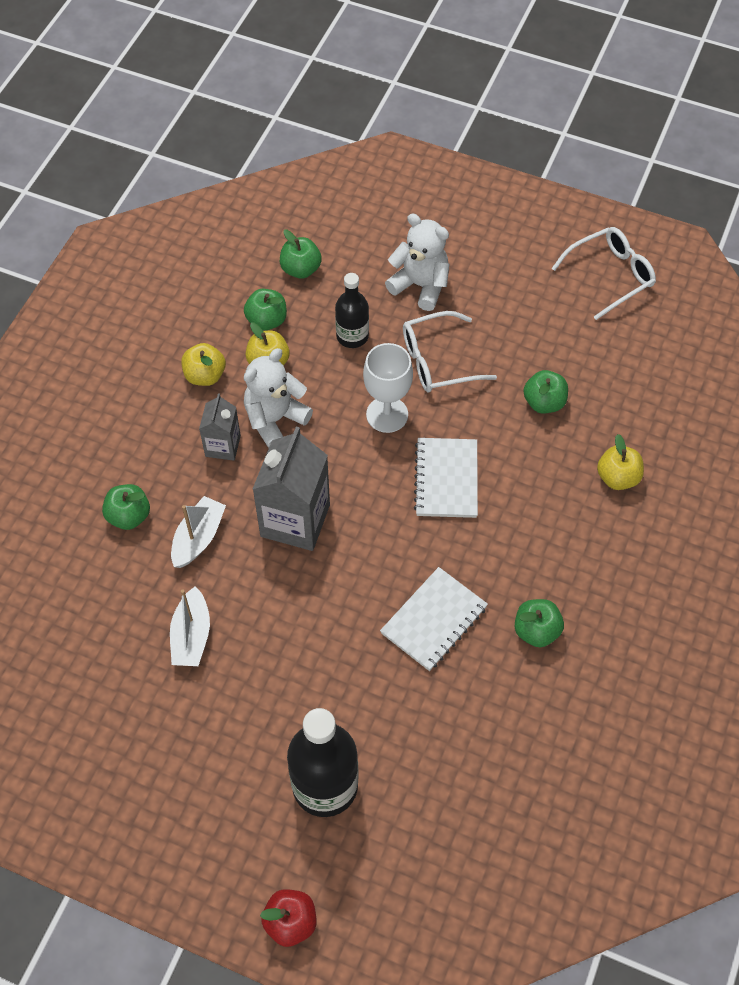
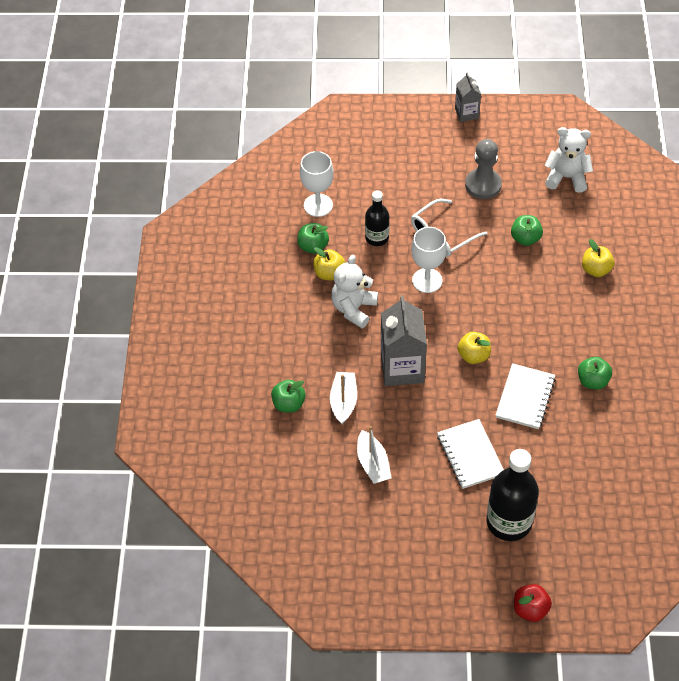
camera: 20 degrees left, 5 degrees down
yellow apple [181,343,226,386] -> yellow apple moved to [458,332,491,364]
grey carton [199,393,241,461] -> grey carton moved to [455,72,481,122]
green apple [280,230,322,279] -> white goblet [300,151,334,217]
white teddy bear [385,214,450,311] -> white teddy bear moved to [545,127,593,193]
white notebook [414,438,478,518] -> white notebook moved to [437,419,504,489]
white glasses [551,227,656,320] -> none
none -> grey pawn [465,139,502,199]

